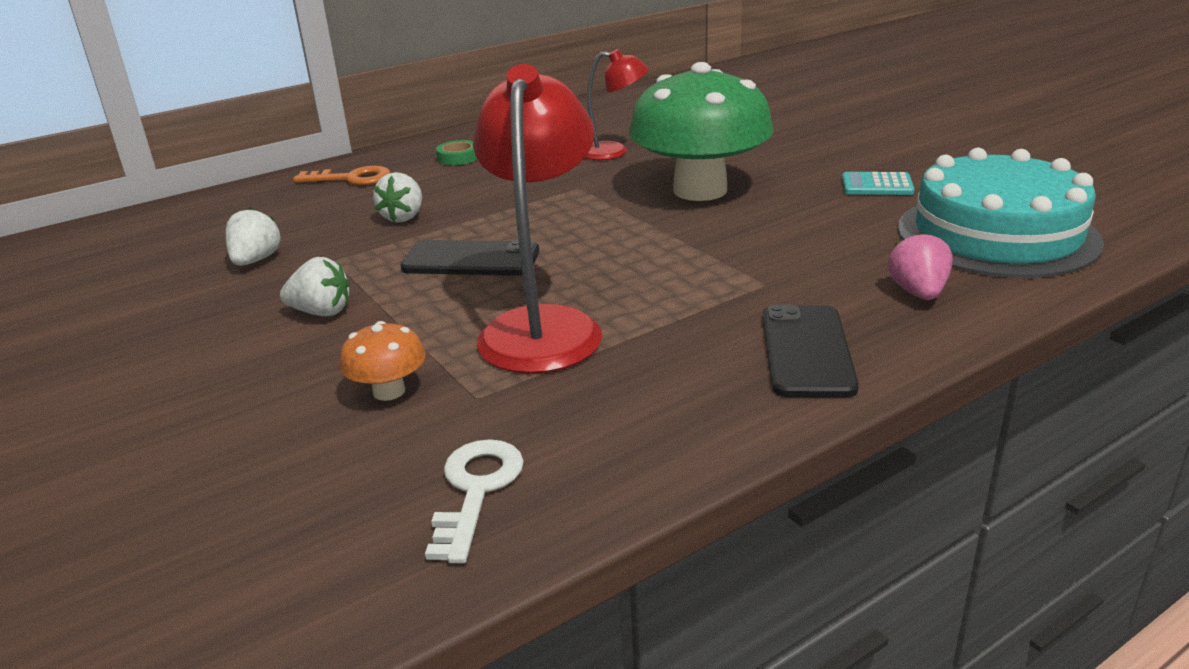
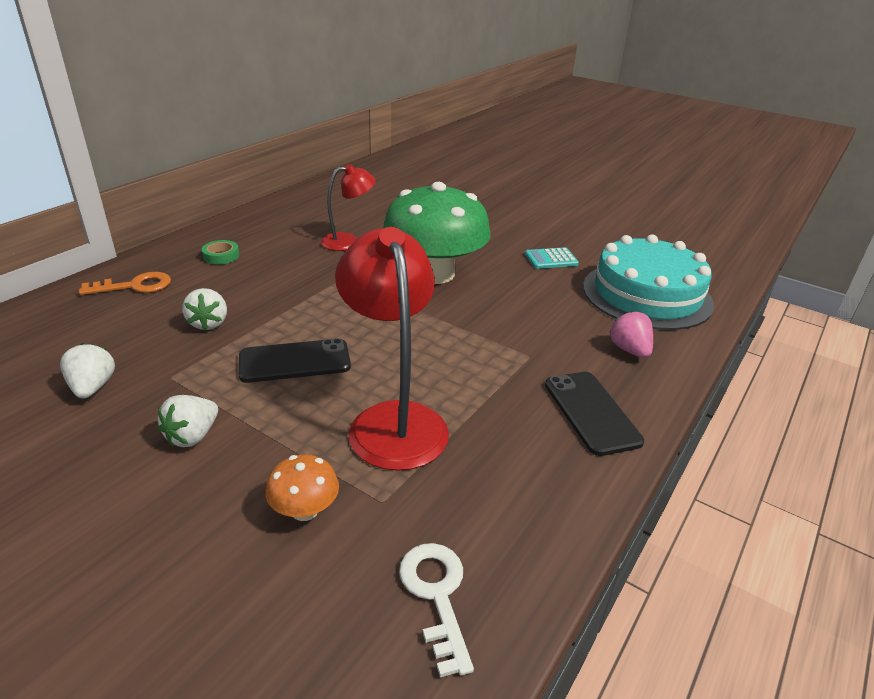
camera: 25 degrees left, 5 degrees up
white strawberry [280,257,350,316] -> white strawberry turned 135 degrees clockwise [158,395,218,447]

